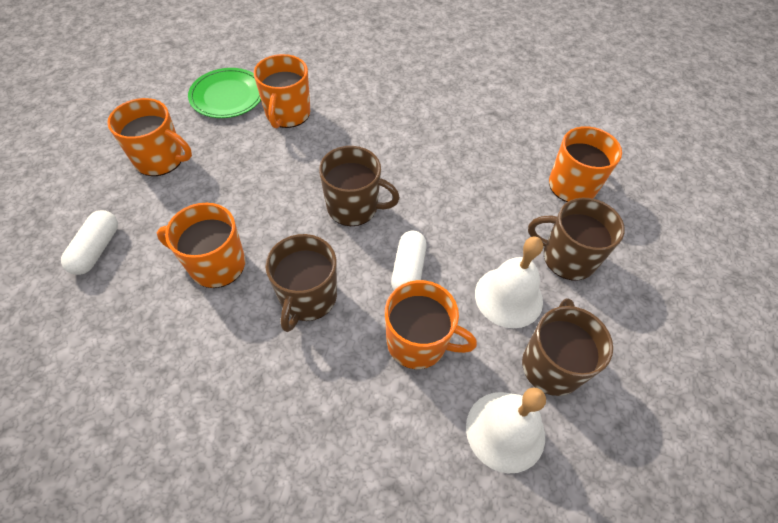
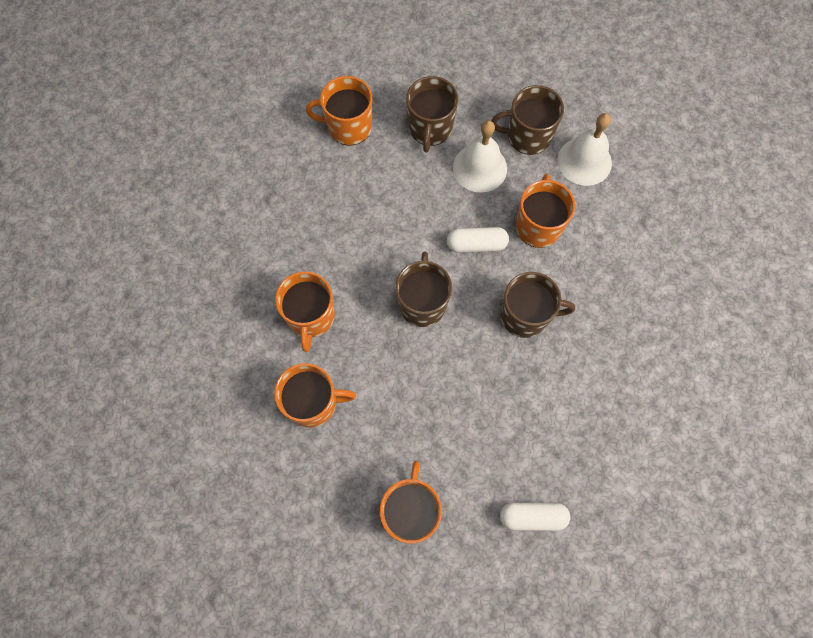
camera: 100 degrees left, 15 degrees up
orange mug [157,203,245,288] -> orange mug moved to [275,271,335,352]
green plate [188,68,261,118] -> none

